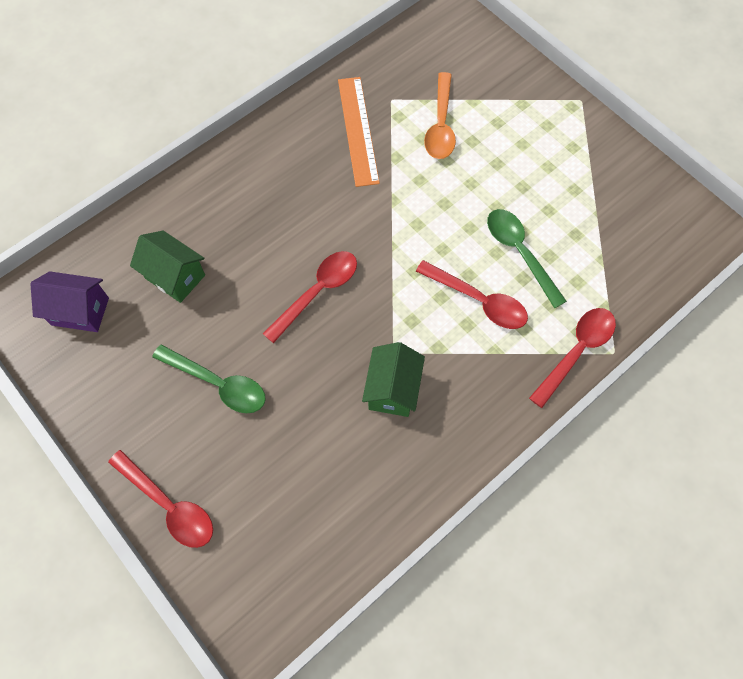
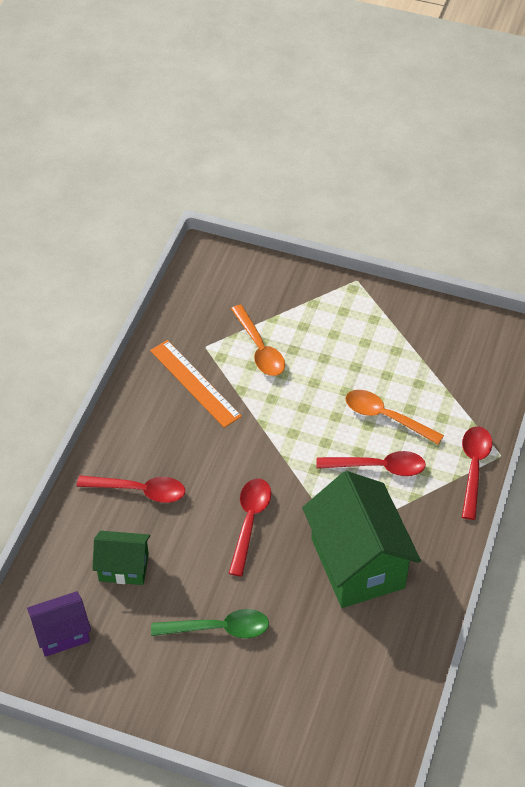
camera: 30 degrees left, 15 degrees down
red spoon [108,450,213,548] -> red spoon moved to [77,475,185,503]
green house [362,342,425,417] -> green house [302,471,421,608], size x1.89
green spoon [487,209,567,308] -> orange spoon [345,390,444,445]

